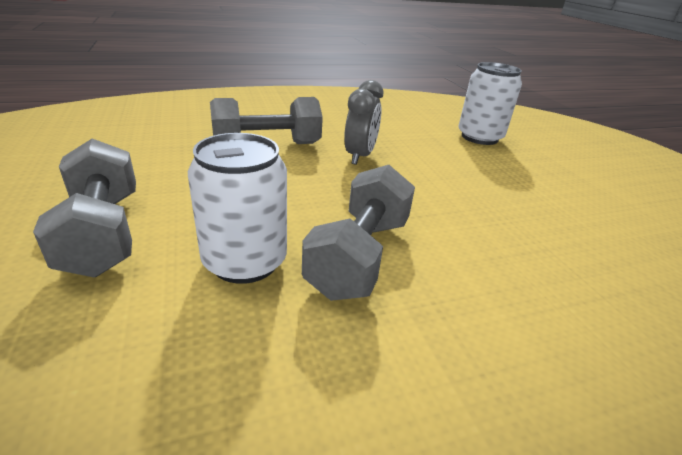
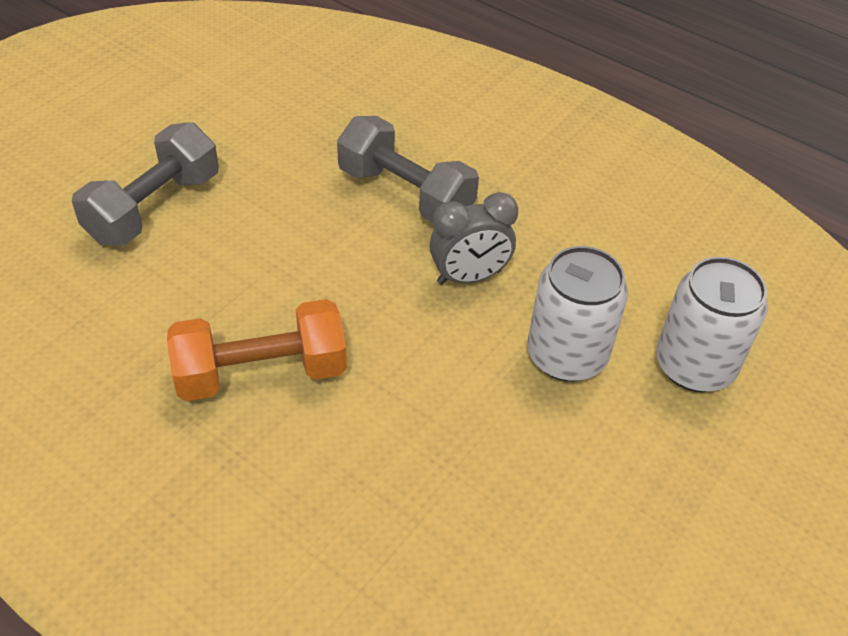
camera: 55 degrees right, 15 degrees up
white can [188,133,287,284] -> white can moved to [527,246,628,382]
grey dumbbell [302,165,415,301] -> orange dumbbell [167,299,347,401]

